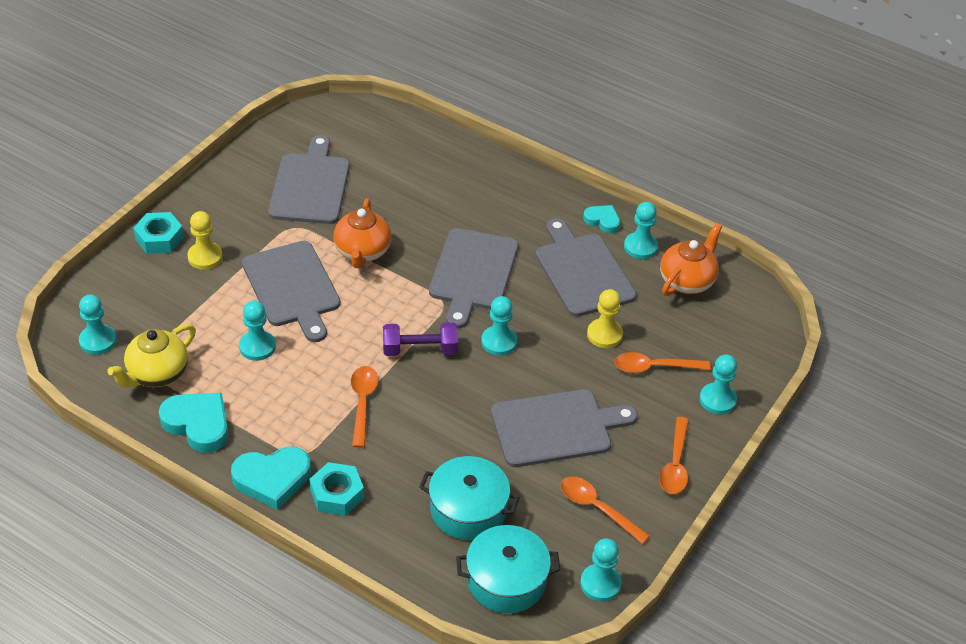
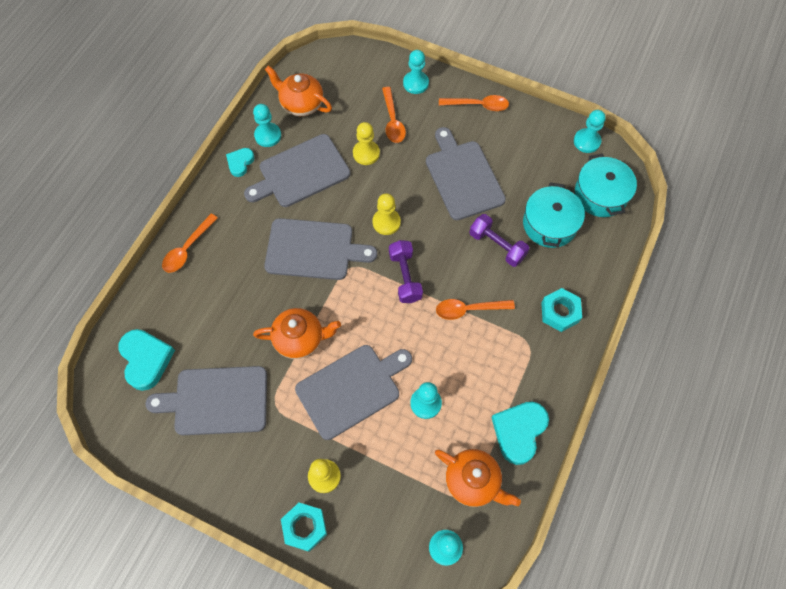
camera: 95 degrees left, 20 degrees up
yellow teapot [107,324,196,387] -> orange teapot [435,449,521,507]
turquoise heart [231,447,311,510] -> turquoise heart moved to [118,329,175,391]
turquoise pawn [481,296,517,356] -> yellow pawn [373,193,401,235]
orange spoon [561,476,650,544] -> orange spoon moved to [162,214,218,273]
none -> purple dumbbell [470,214,530,267]

